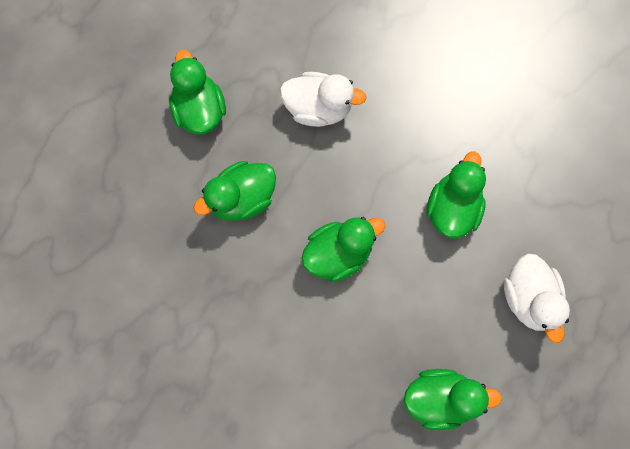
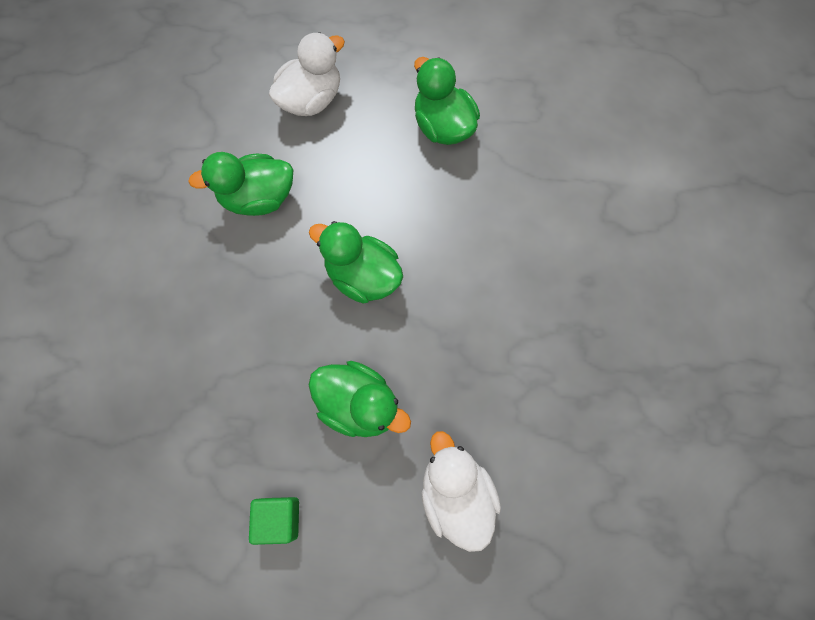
camera: 120 degrees left, 5 degrees down
green duck [169,50,226,135] -> green cube [249,497,299,545]
white duck [280,72,367,127] -> white duck moved to [422,431,501,552]

